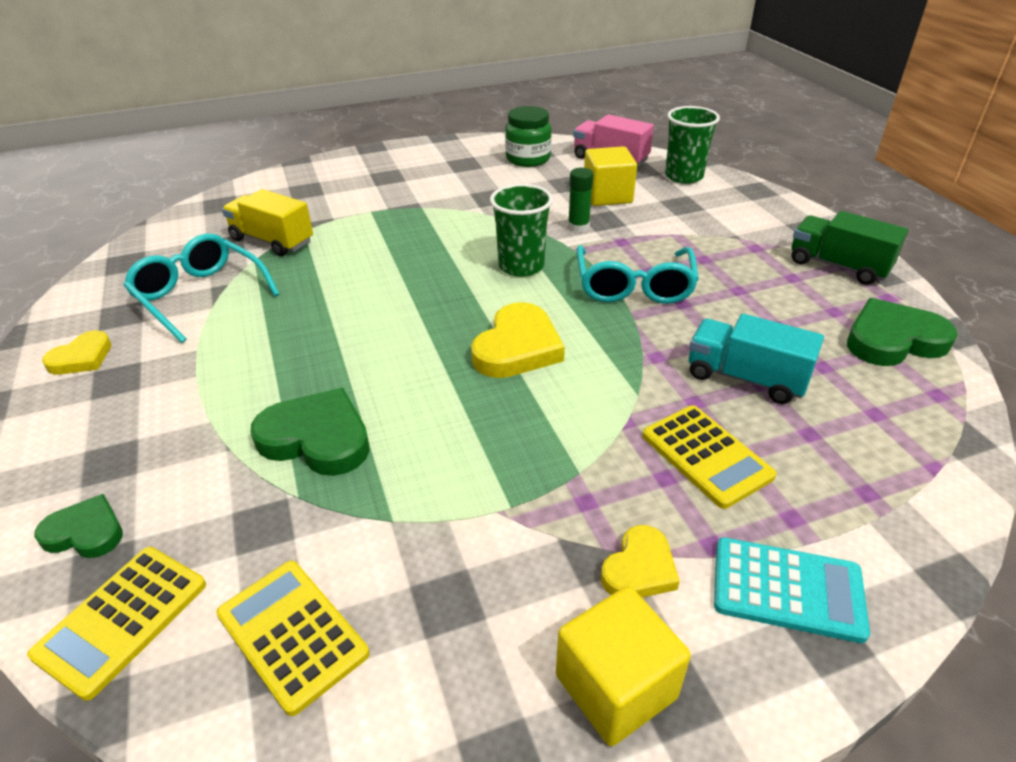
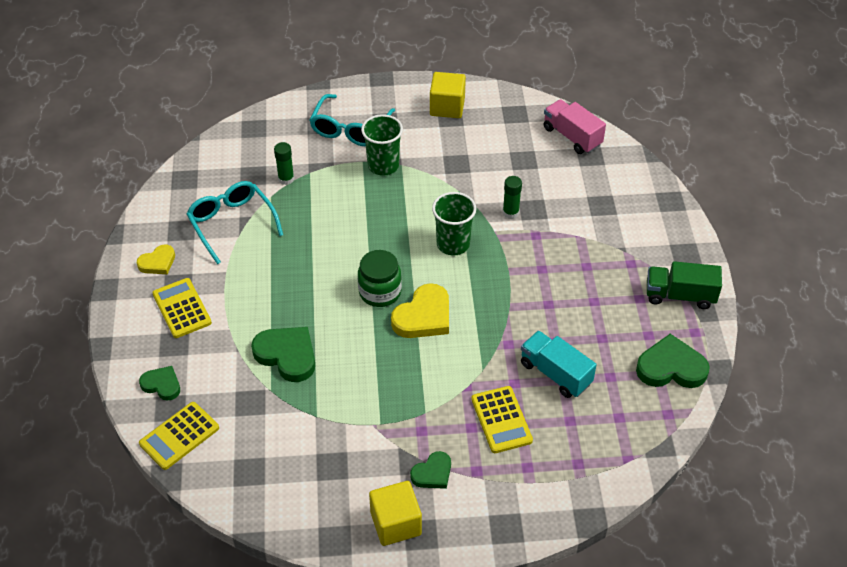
camera: 15 degrees right, 10 degrees up
yellow calculator [216,561,369,716] -> yellow calculator moved to [152,278,212,338]
yellow truck [222,189,313,256] -> green glue stick [274,142,294,185]
green jar [505,106,552,167] -> green jar moved to [358,250,402,307]
turquoise glasses [577,245,699,304] -> turquoise glasses moved to [310,94,395,147]
yellow cube [584,146,637,206] -> yellow cube moved to [430,72,466,118]
yellow heart [601,525,680,597] -> green heart [410,451,451,489]
green cup [665,106,720,184] -> green cup moved to [361,114,403,176]
turquoise calculator [714,537,870,643] -> none
green truck [791,211,908,285] -> green truck turned 45 degrees counterclockwise [647,261,722,309]

